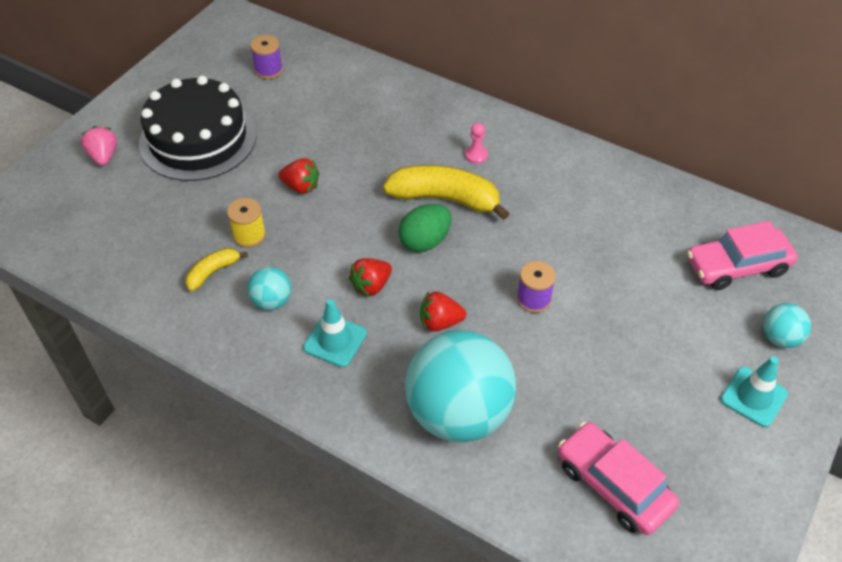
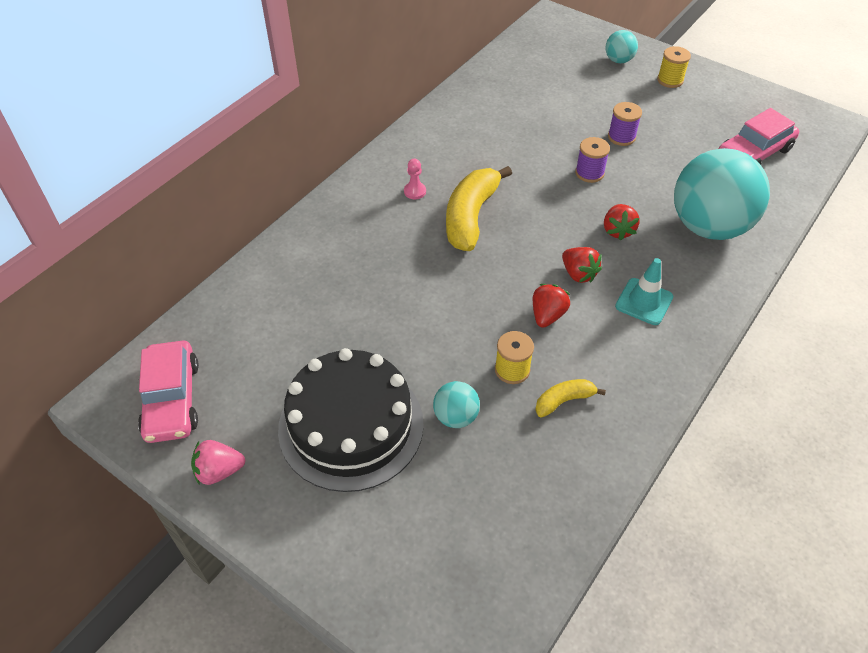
camera: 85 degrees left, 0 degrees up
pink strawberry [81,126,117,166] -> pink strawberry moved to [191,440,246,485]
yellow banana [185,248,248,291] -> yellow banana turned 105 degrees clockwise [535,379,606,418]
turquoise ball [247,267,291,310] -> turquoise ball moved to [433,381,480,428]
purple spool [250,35,283,79] -> purple spool moved to [608,102,642,146]
red strawberry [278,158,320,194] -> red strawberry moved to [533,284,570,328]
green egg [398,204,452,252] -> none
pink car [687,221,797,290] -> pink car moved to [138,341,199,443]
turquoise traffic cone [721,356,788,427] -> yellow spool [657,46,691,88]

